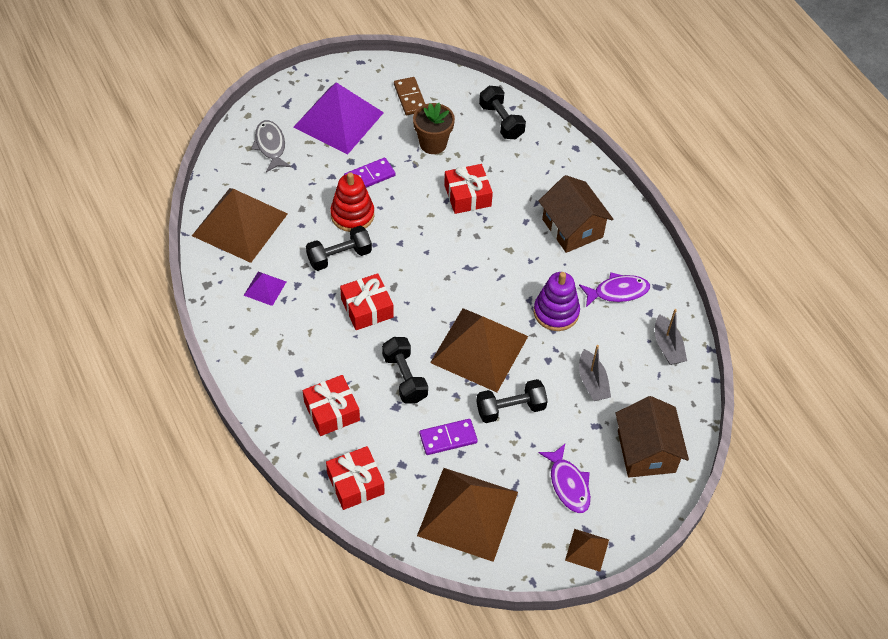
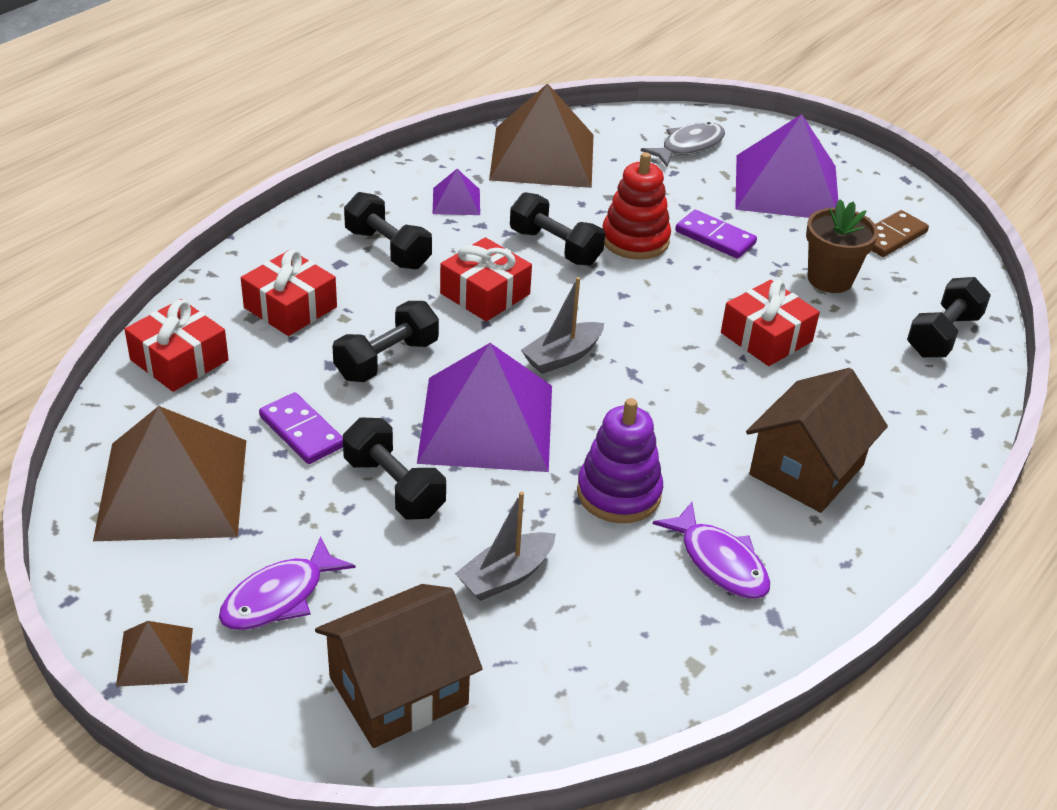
camera: 65 degrees right, 15 degrees down
brown pyramid [430,308,528,392] -> purple pyramid [417,343,552,472]
grey boat [655,309,687,365] -> grey boat moved to [521,277,604,374]
none -> black dumbbell [344,192,432,270]

